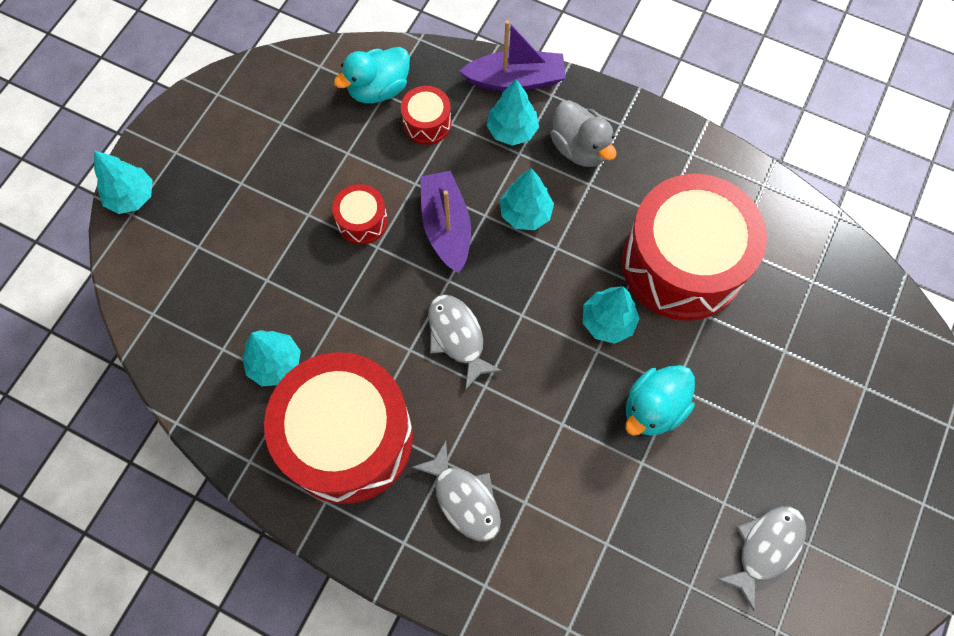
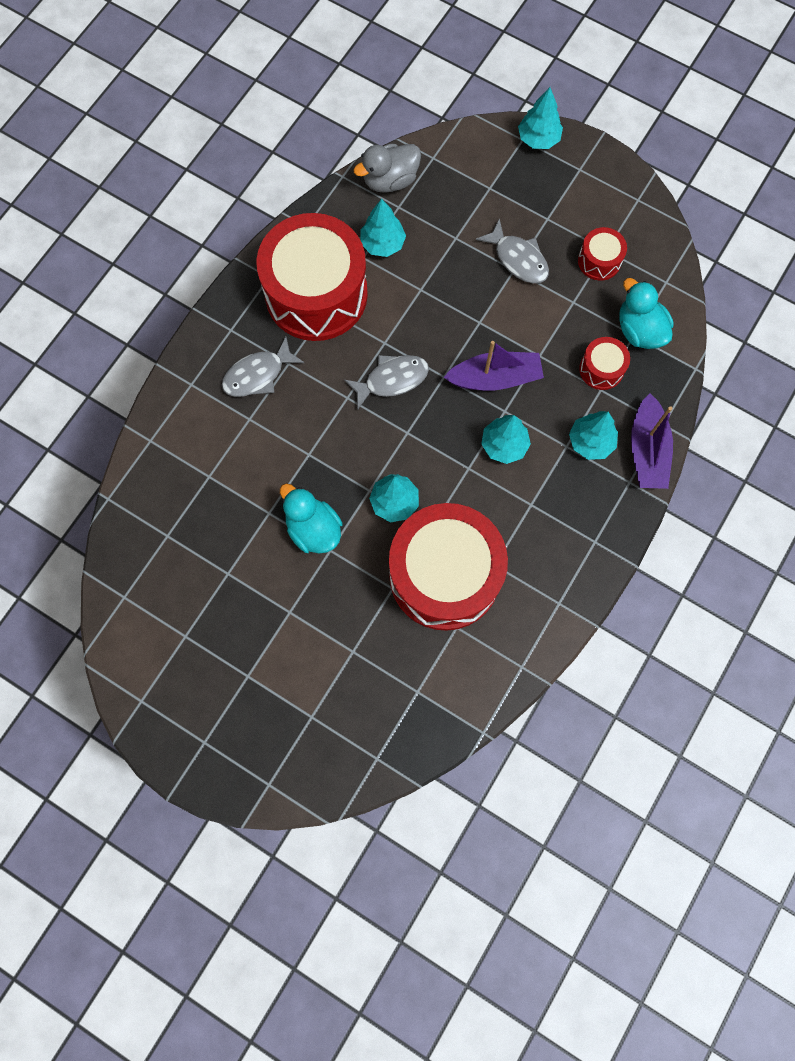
camera: 95 degrees right, 5 degrees up
red drum [332,184,388,245] -> red drum moved to [578,227,627,281]
grey duck [551,100,616,167] -> grey duck moved to [353,144,421,193]
grey fish [716,506,806,611] -> grey fish moved to [476,218,549,283]

